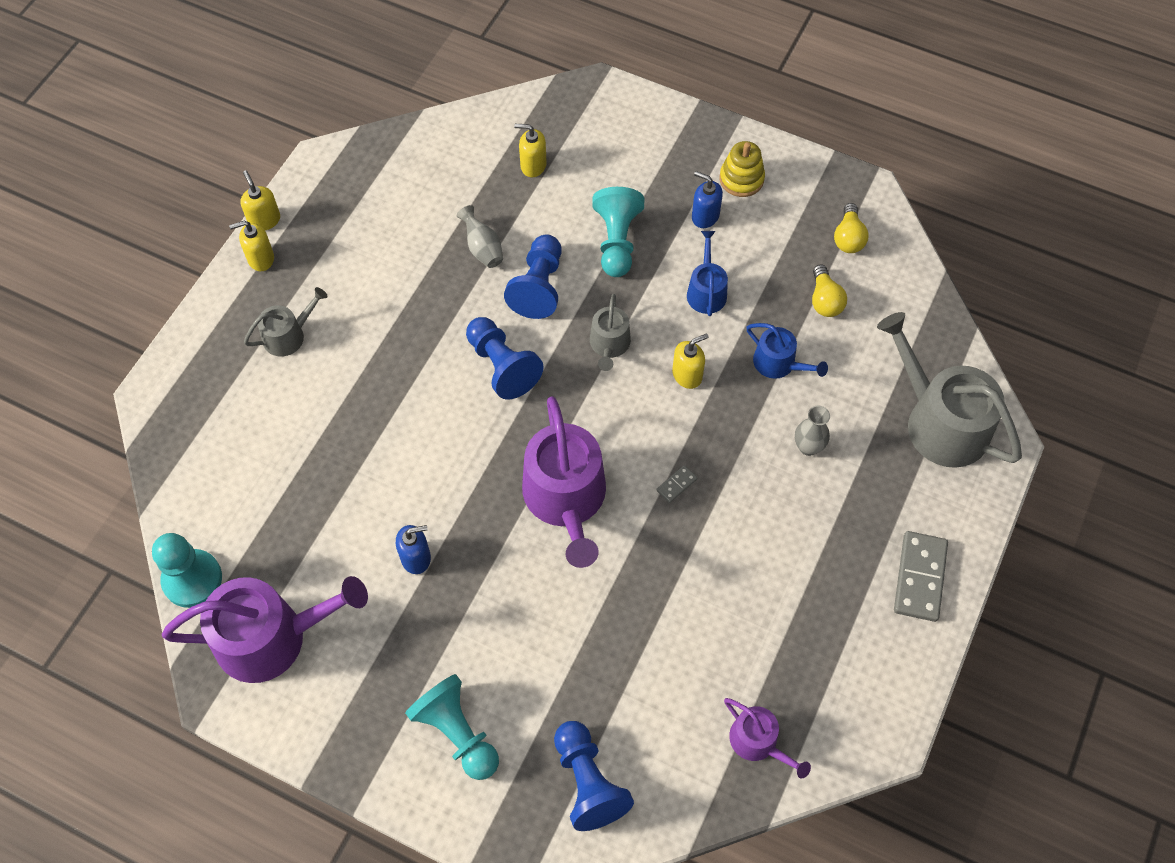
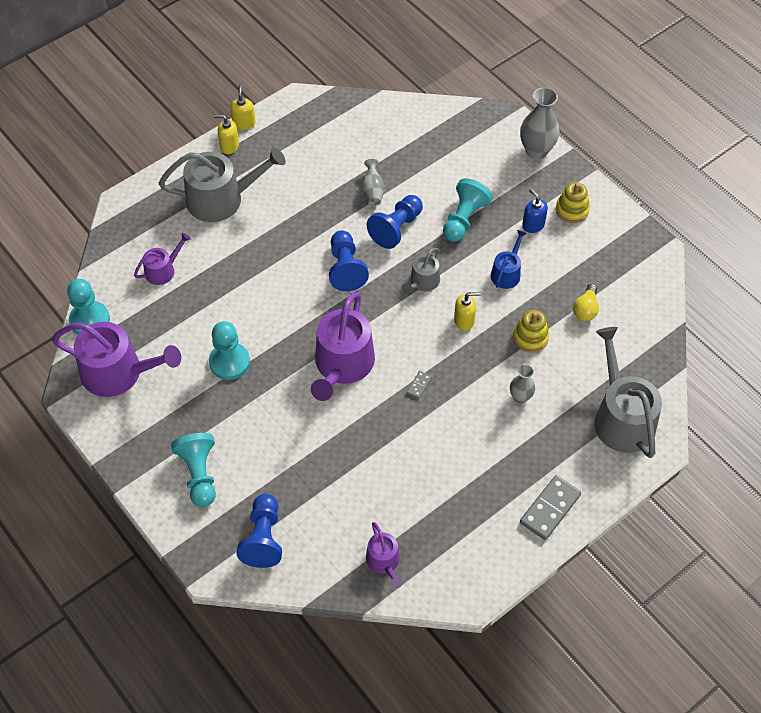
camera: 25 degrees right, 5 degrees down
grey watering can [244,287,328,357] -> grey watering can [159,147,286,222], size x1.93
blue soap dispenser [396,525,431,574] -> turquoise pawn [209,321,250,380]
yellow soap dispenser [514,124,547,177] -> none
grey domino [656,465,697,503] -> grey domino turned 45 degrees counterclockwise [407,371,431,399]
blue watering can [746,323,828,379] -> yellow stacking toy [513,310,549,352]
yellow light bulb [834,203,869,253] -> none
none -> purple watering can [134,233,191,285]
none -> grey vase [520,87,560,159]

